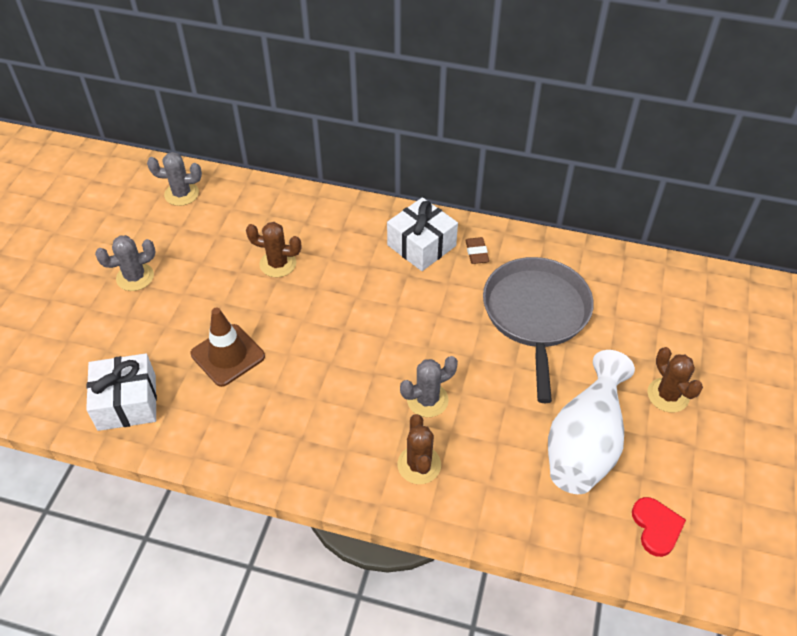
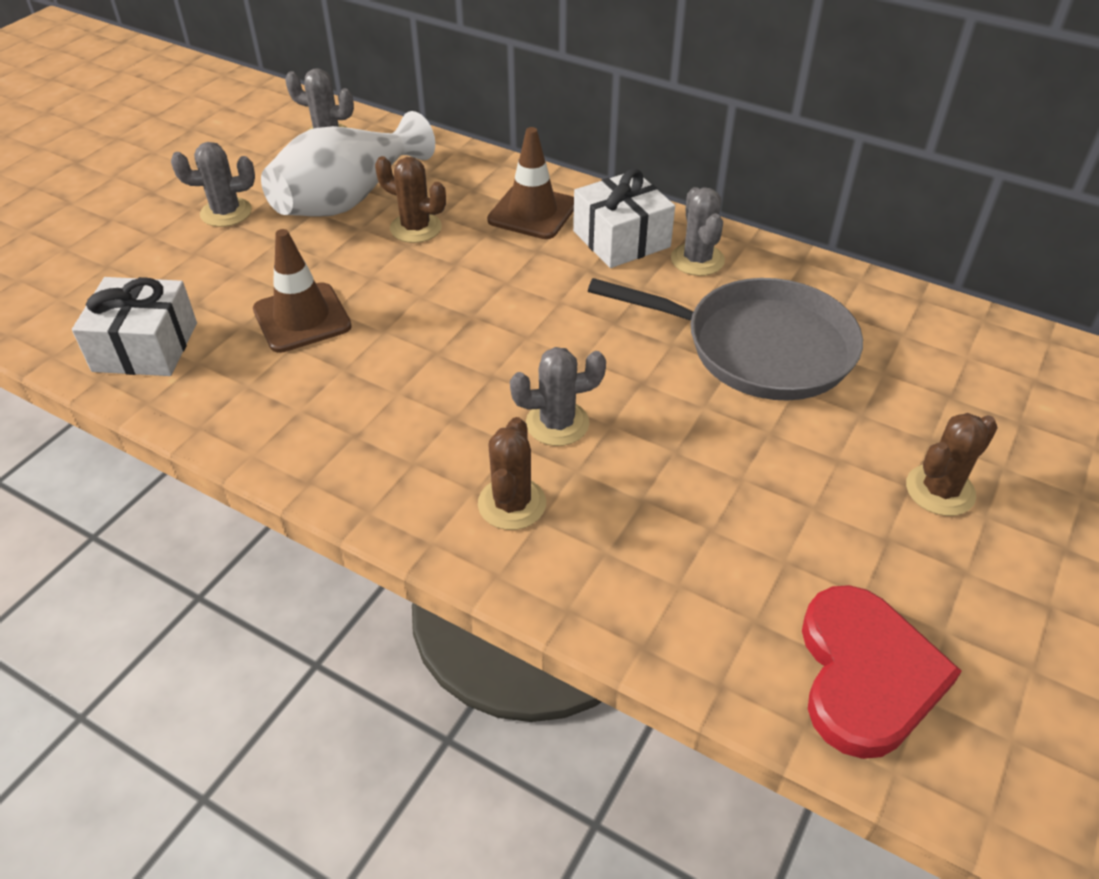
camera: 15 degrees right, 5 degrees down
brown eraser [465,237,489,264] -> grey cactus [671,187,725,276]
grey pan [483,257,594,403] -> grey pan turned 90 degrees clockwise [588,278,863,401]
white vase [548,350,635,494] -> white vase moved to [261,111,435,217]
red heart [632,497,686,557] -> red heart [802,585,962,759], size x1.75
brown cactus [647,347,703,412] -> brown cactus turned 60 degrees clockwise [906,413,998,516]
none -> brown traffic cone [487,127,574,239]

